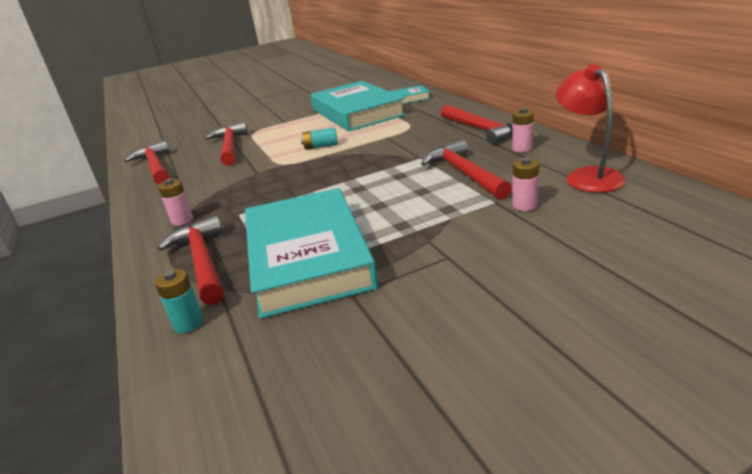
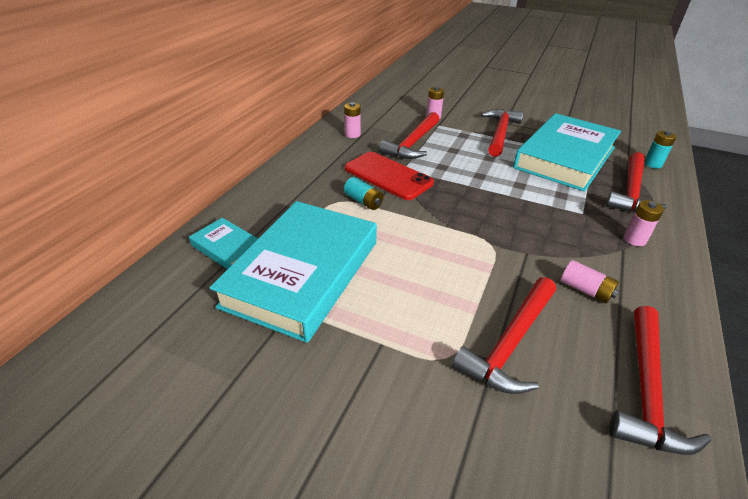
camera: 135 degrees left, 10 degrees up
turquoise battery [301,128,338,150] -> turquoise battery moved to [344,177,384,210]
red hammer [441,105,513,144] -> red hammer moved to [481,109,524,157]
red lamp [556,64,626,193] -> none
none -> red phone [345,152,434,200]
none -> pink battery [561,260,619,304]

